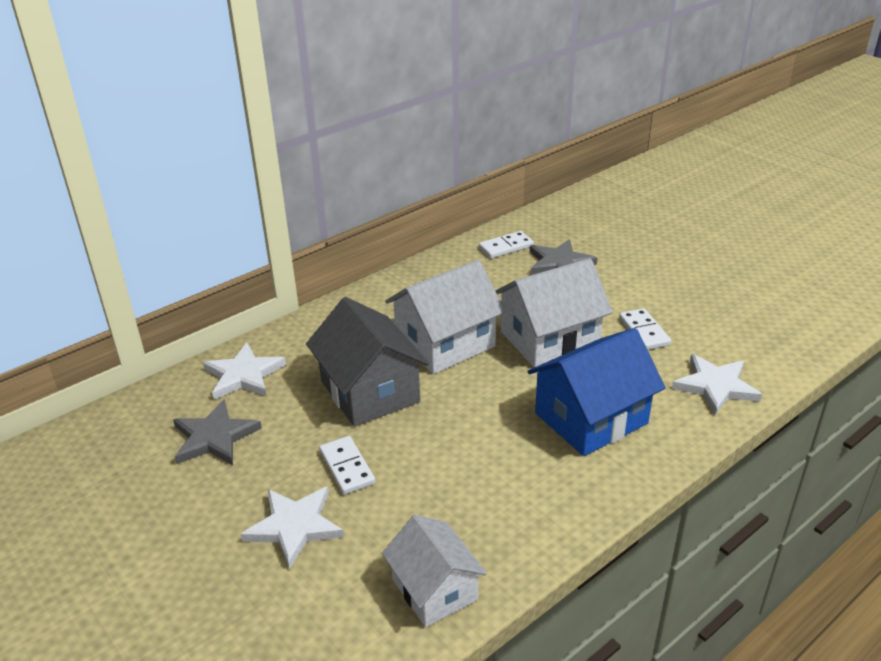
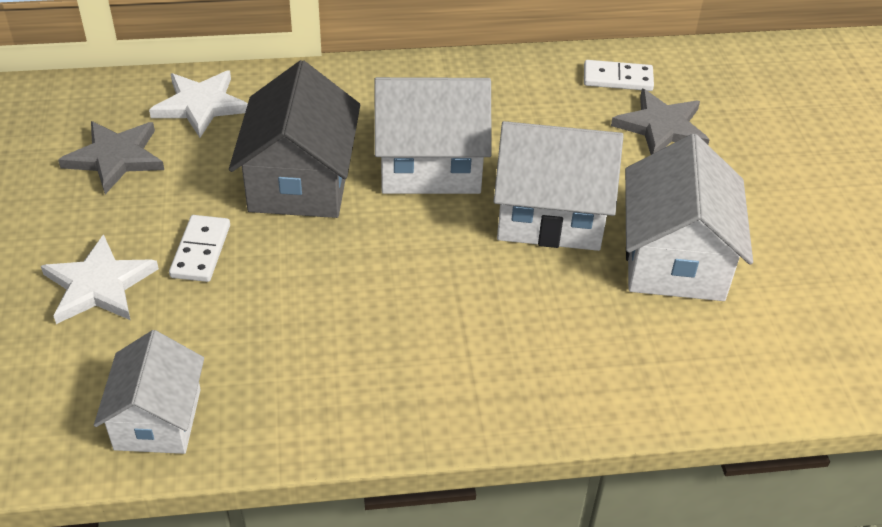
camera: 30 degrees right, 10 degrees up
blue house [527,328,665,456] -> none
white domino [619,308,671,350] -> white house [625,134,753,301]
white star [672,354,762,415] -> none

